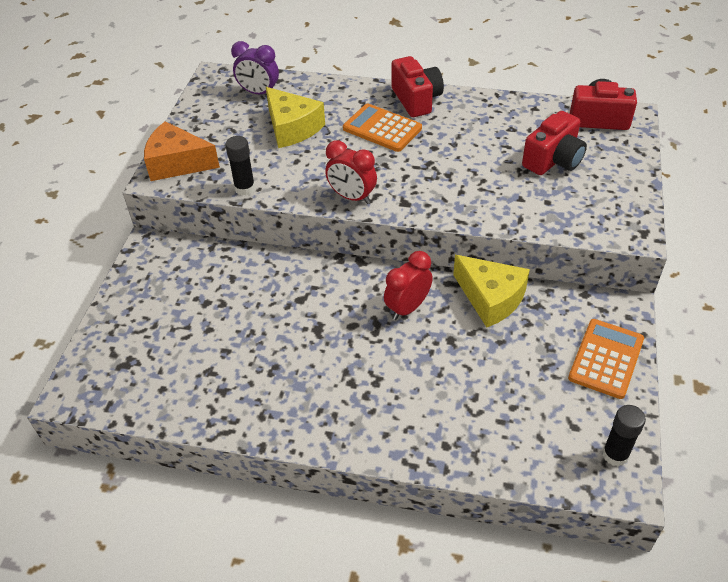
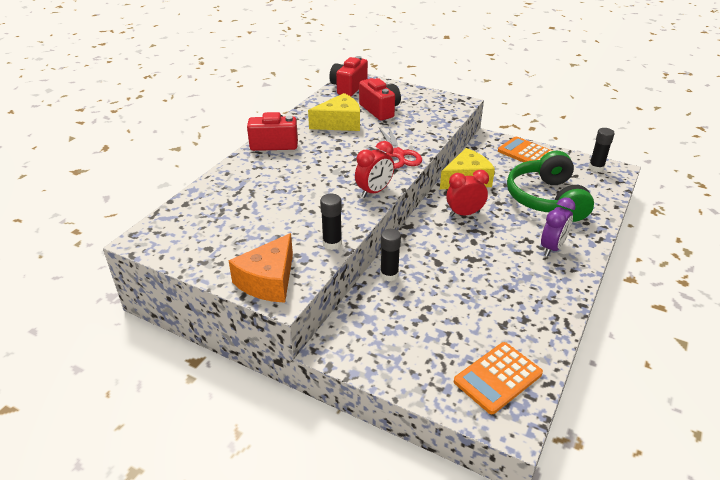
camera: 75 degrees left, 10 degrees down
purple clock [231,41,279,94] -> purple clock moved to [541,197,576,256]
yellow cheese [266,87,325,148] -> yellow cheese moved to [308,93,360,131]
orange calculator [343,103,422,152] -> orange calculator moved to [454,342,543,414]
red clock [384,251,433,320] -> red clock turned 105 degrees clockwise [446,170,489,217]
none -> red scissors [379,125,422,169]
none -> black glue stick [380,229,401,281]
none -> green headphones [507,150,594,222]

